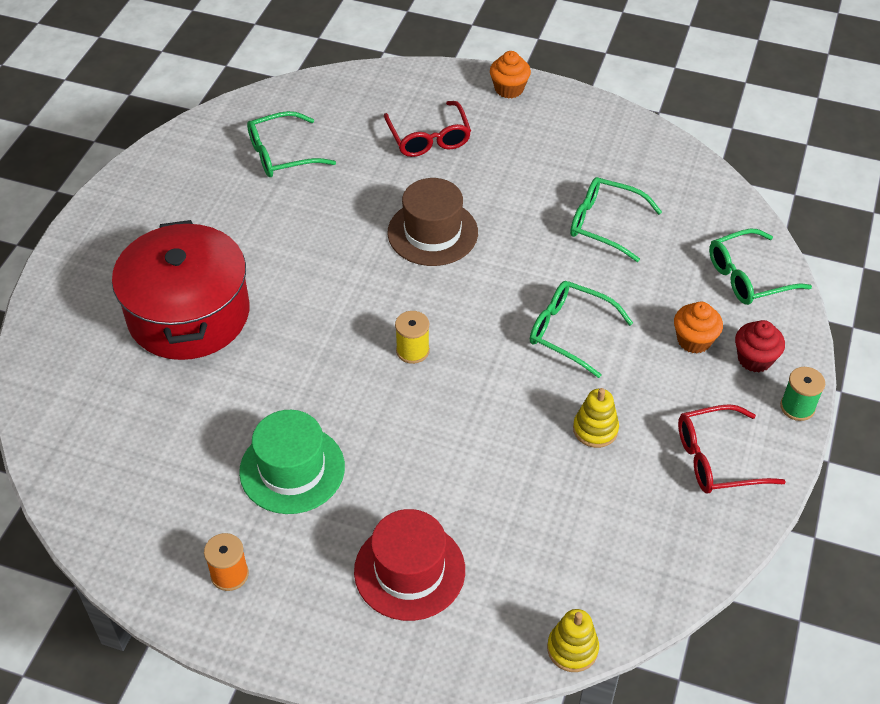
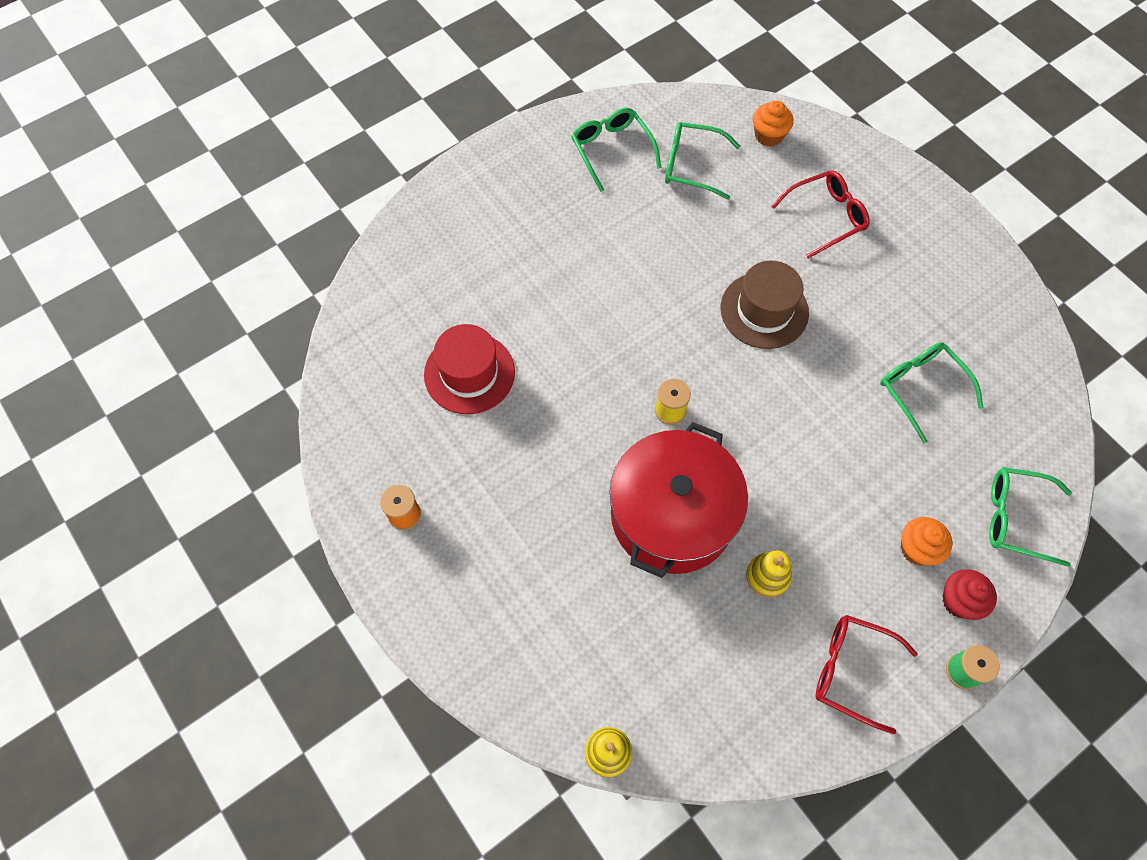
camera: 35 degrees right, 15 degrees up
red pot [112,220,249,360] -> red pot moved to [609,422,748,578]
green hat [239,410,345,514] -> none
red hat [354,509,465,621] -> red hat moved to [424,324,515,414]
red glasses [384,101,471,157] -> red glasses turned 135 degrees counterclockwise [771,171,870,258]
orange cupcake [490,51,531,99] -> orange cupcake moved to [753,100,794,146]
green glasses [530,281,633,378] -> green glasses moved to [571,108,662,192]

